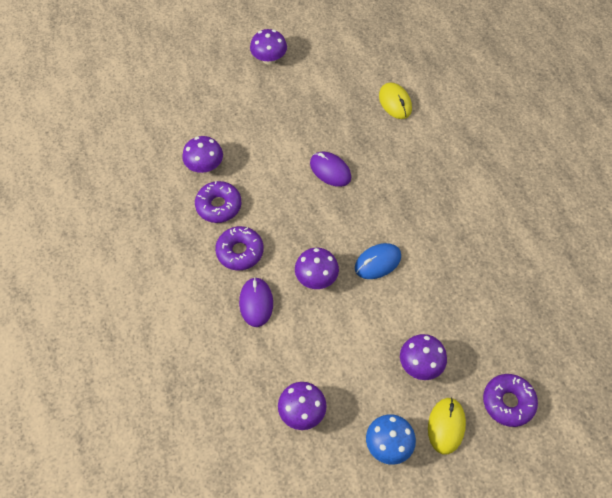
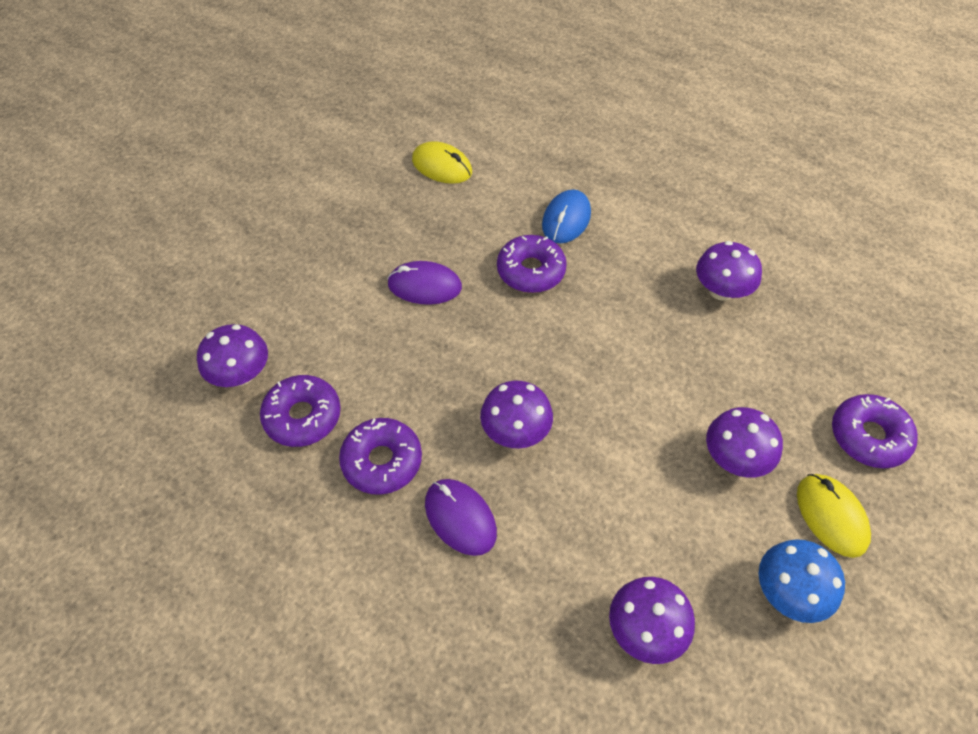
camera: 35 degrees left, 5 degrees down
purple mushroom [250,29,287,65] -> purple mushroom moved to [696,241,762,301]
blue mouse [355,243,401,279] -> blue mouse moved to [542,190,591,243]
none -> purple donut [497,235,567,293]

